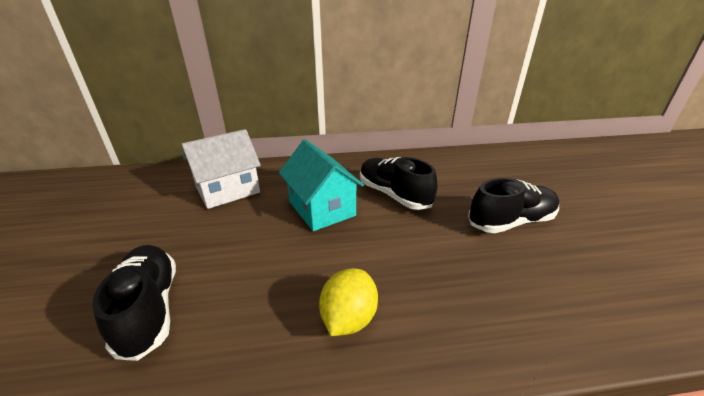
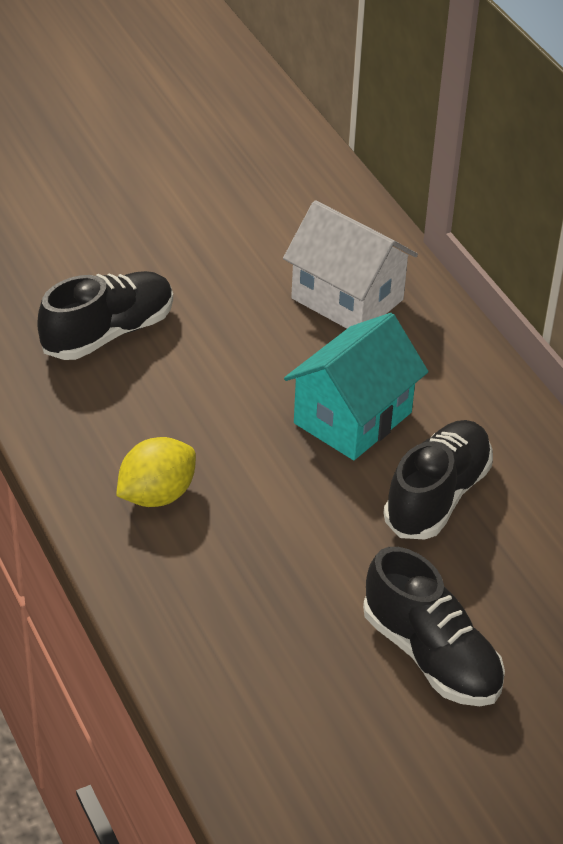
camera: 70 degrees right, 10 degrees up
yellow lemon [319,268,378,336] -> yellow lemon turned 45 degrees counterclockwise [116,437,196,507]

